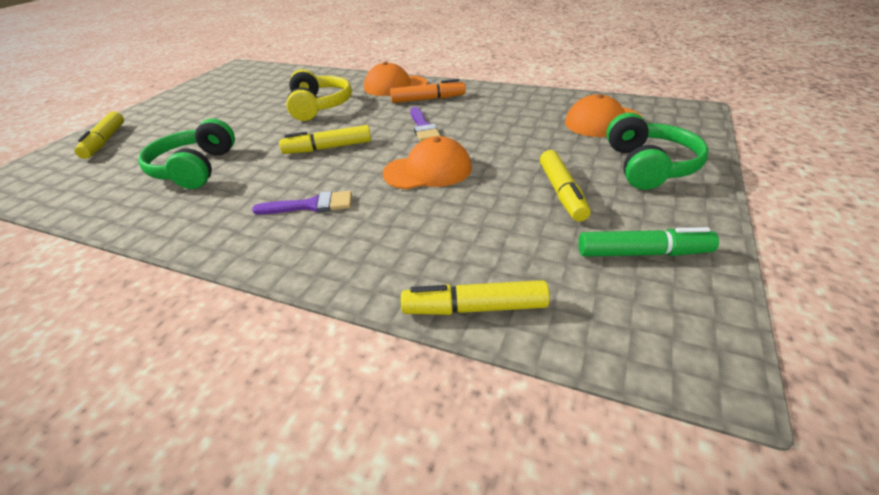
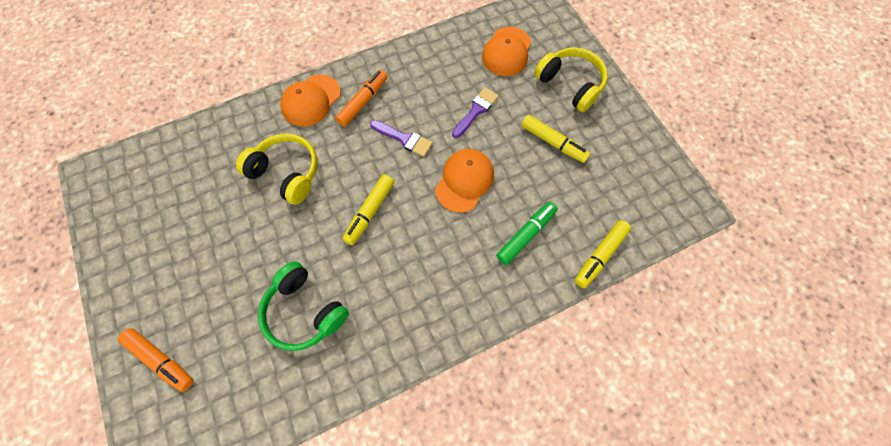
camera: 50 degrees left, 30 degrees up
yellow marker [75,111,124,159] -> orange marker [117,328,194,392]
purple brush [252,191,352,214] -> purple brush moved to [452,87,499,138]
green marker [578,227,719,257] -> green marker moved to [496,202,558,265]
green headphones [606,113,709,190] -> yellow headphones [534,47,608,112]

